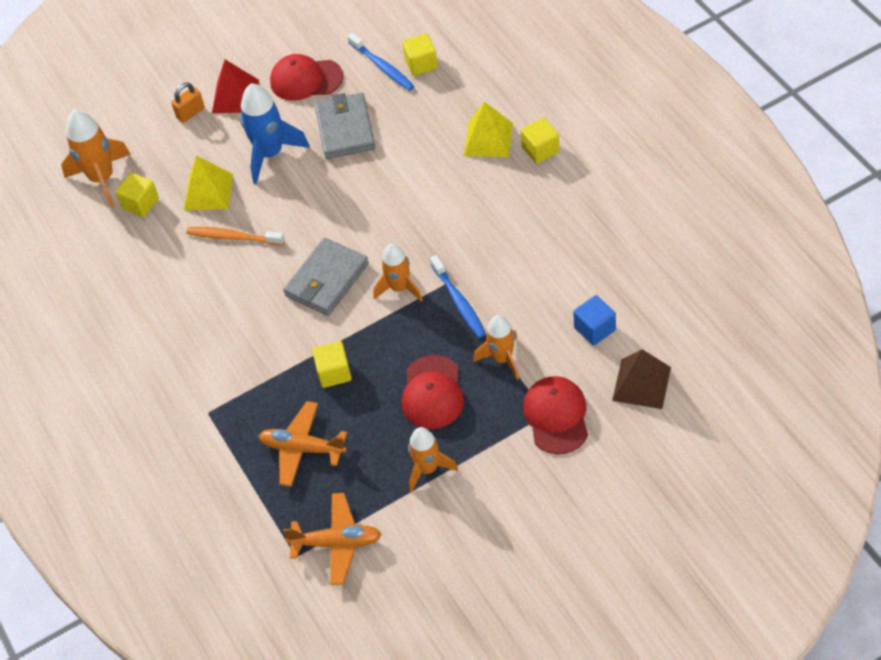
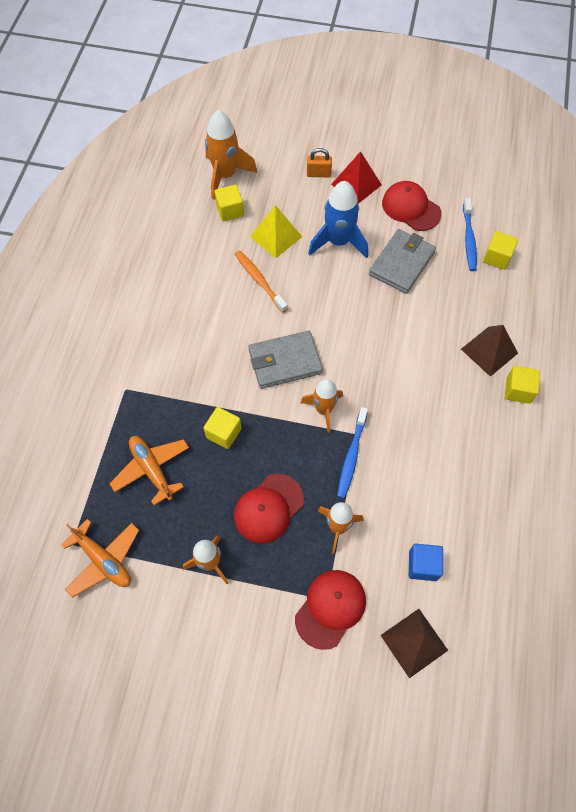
camera: 35 degrees right, 10 degrees up
yellow pyramid [464,102,513,157] -> brown pyramid [461,325,518,377]

